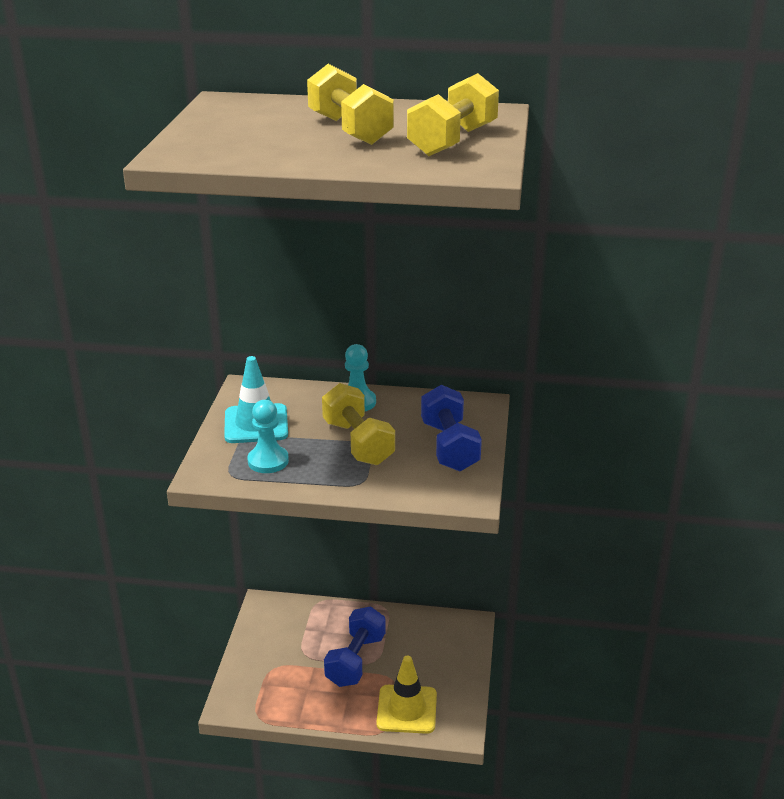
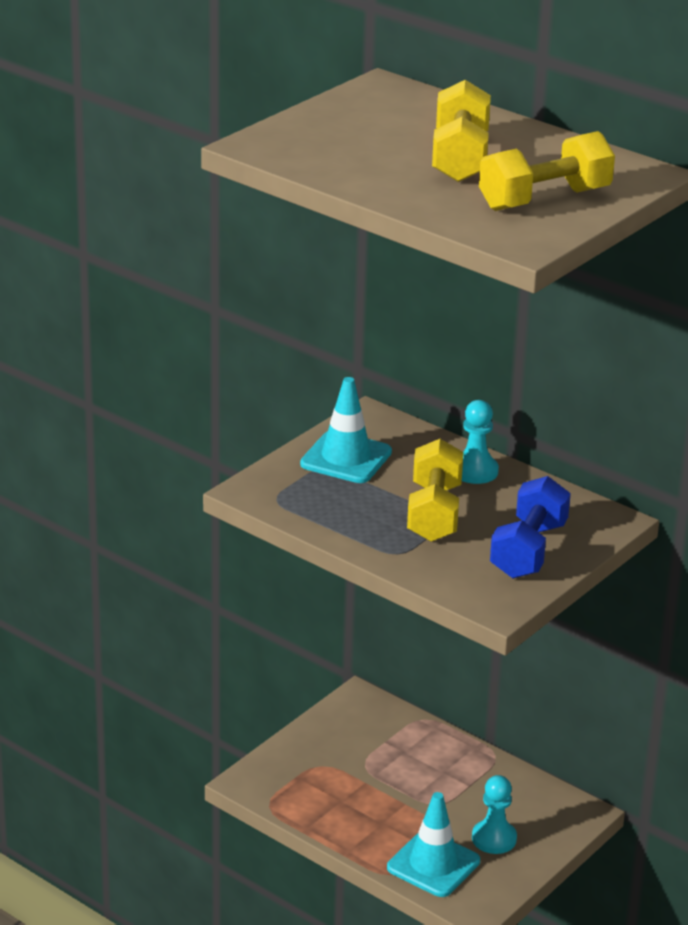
camera: 30 degrees right, 0 degrees up
turquoise pawn [247,400,289,473] -> turquoise pawn moved to [472,775,517,854]
blue dumbbell [324,606,385,687] -> none
yellow traffic cone [376,655,437,734] -> turquoise traffic cone [387,792,480,897]

